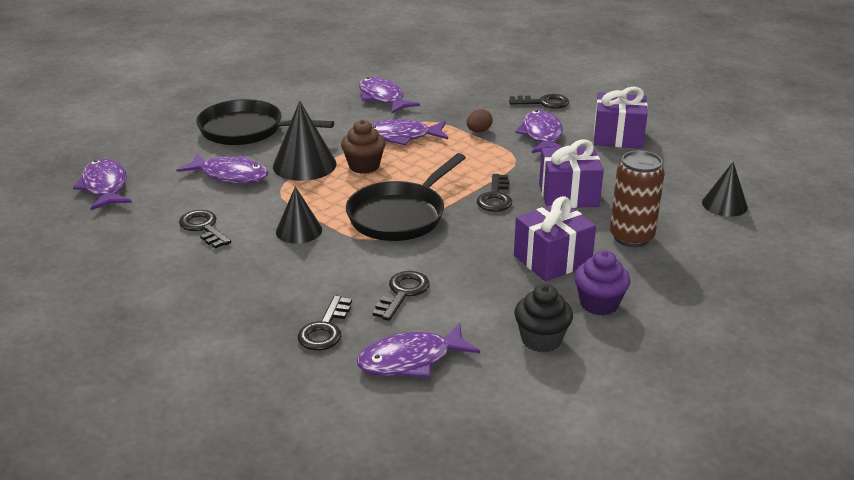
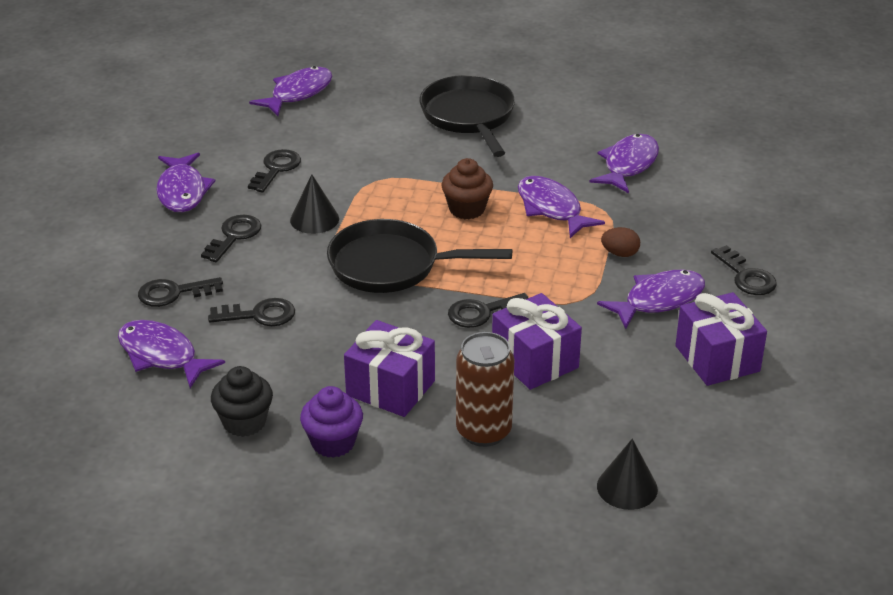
camera: 60 degrees right, 5 degrees up
purple fish [176,153,268,184] -> purple fish moved to [156,153,215,212]
black cone [273,101,336,181] -> none
none -> black key [201,215,261,262]

